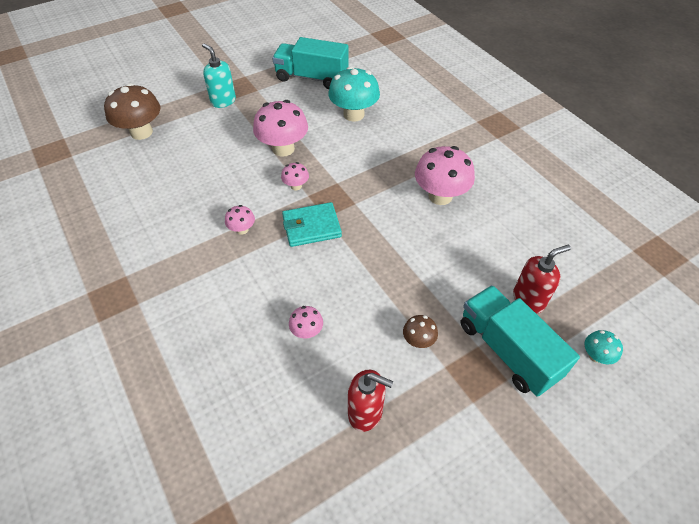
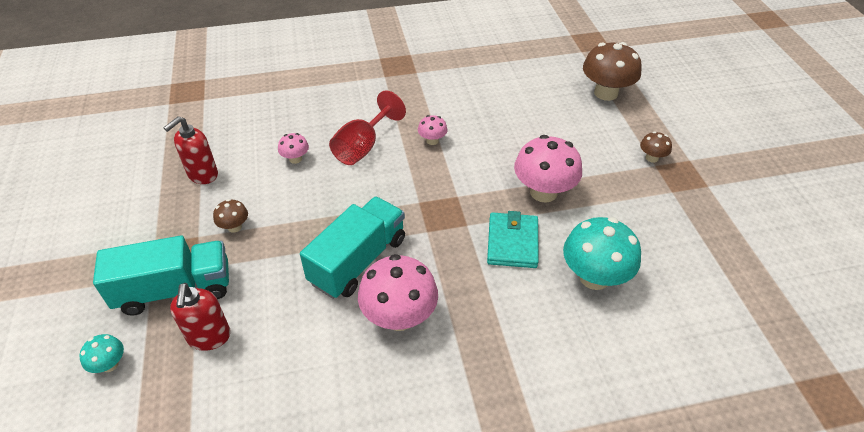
camera: 110 degrees right, 5 degrees down
turquoise soap dispenser [202,43,236,108] -> brown mushroom [640,131,672,163]
turquoise truck [272,37,349,89] -> turquoise truck moved to [300,196,405,299]
pink mushroom [281,162,309,191] -> none
turquoise wallet [282,202,342,247] -> turquoise wallet moved to [487,211,539,268]
none -> red goblet [329,90,406,165]

